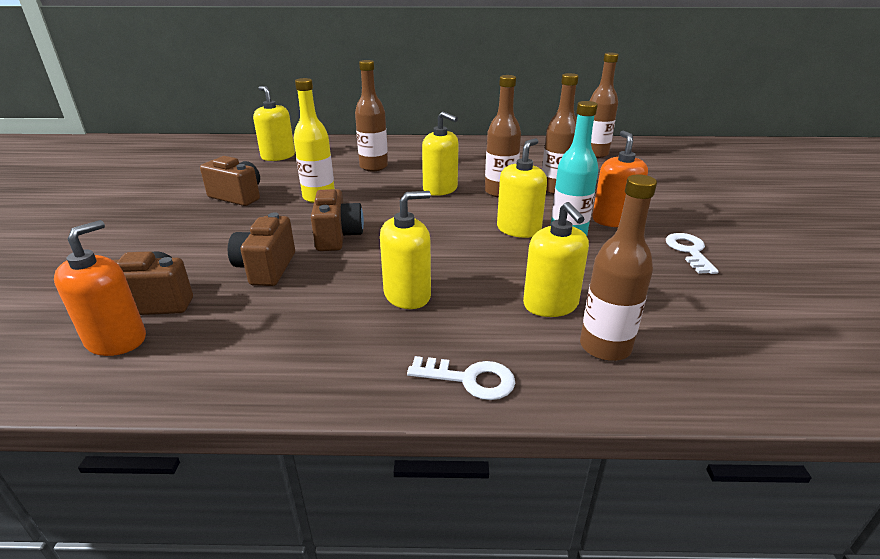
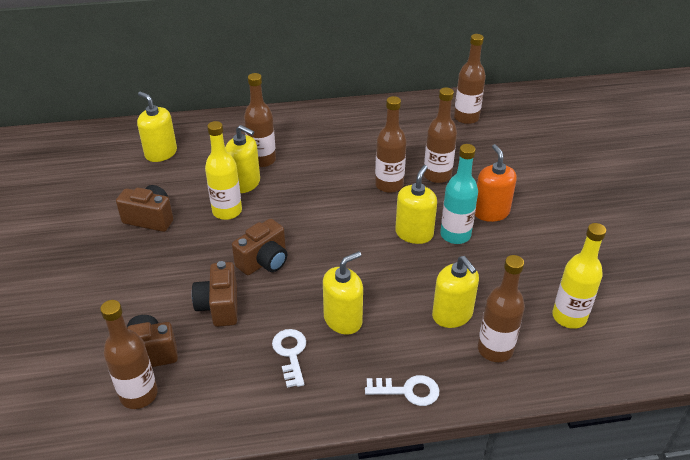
camera: 10 degrees left, 10 degrees up
orange soap dispenser [54,220,146,356] -> brown bottle [100,300,158,409]
brown camera [311,189,364,251] -> brown camera turned 60 degrees clockwise [232,218,287,275]
yellow soap dispenser [422,111,459,196] -> yellow soap dispenser moved to [225,125,260,193]
white key [666,233,719,274] -> white key moved to [272,329,306,388]
none -> yellow bottle [552,223,606,329]

